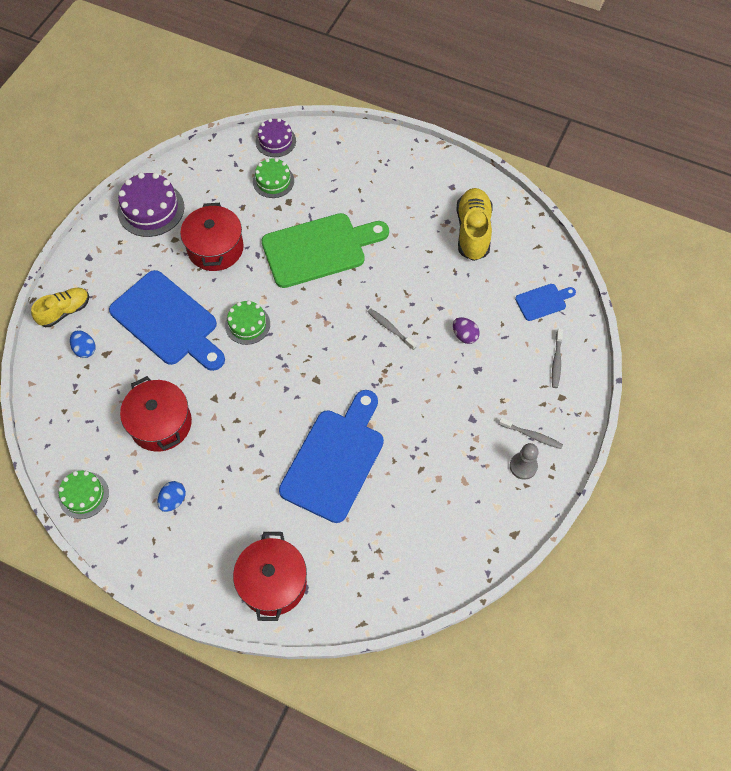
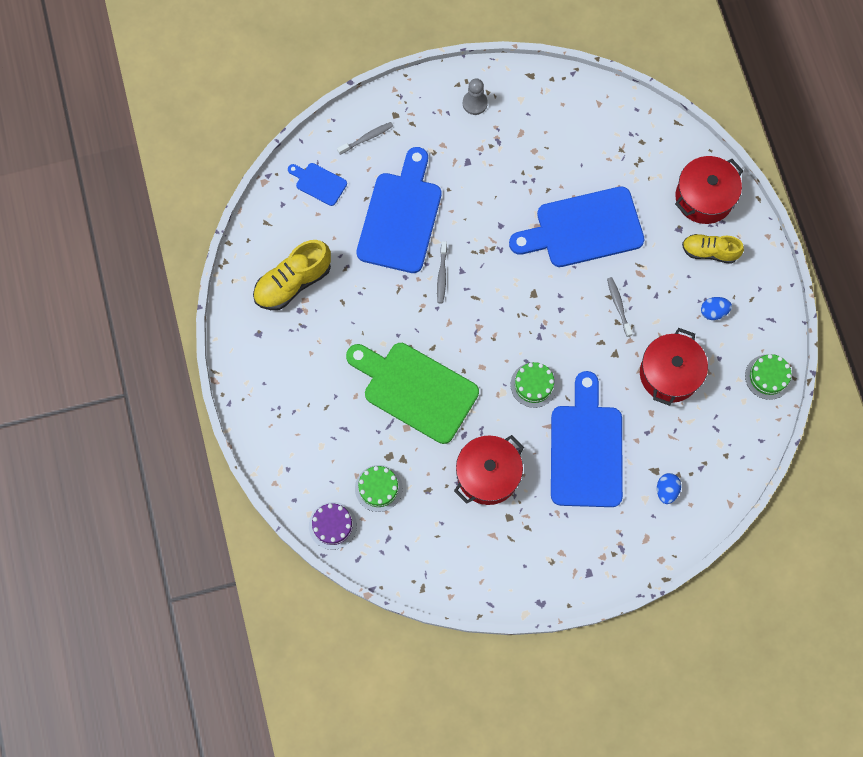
camera: 130 degrees left, 10 degrees up
yellow shoe [31,288,89,327] -> yellow shoe moved to [682,234,744,264]
purple cake [118,172,184,237] -> none
purple egg [453,317,480,344] -> blue cutting board [357,147,442,273]
grey toothbrush [499,417,563,449] -> grey toothbrush moved to [607,277,633,337]

